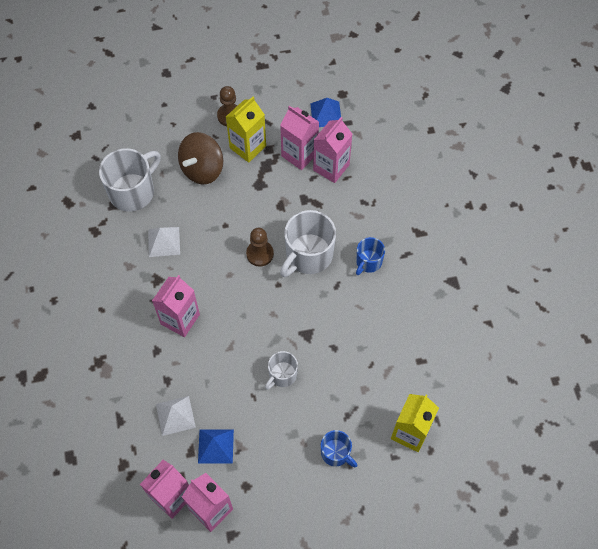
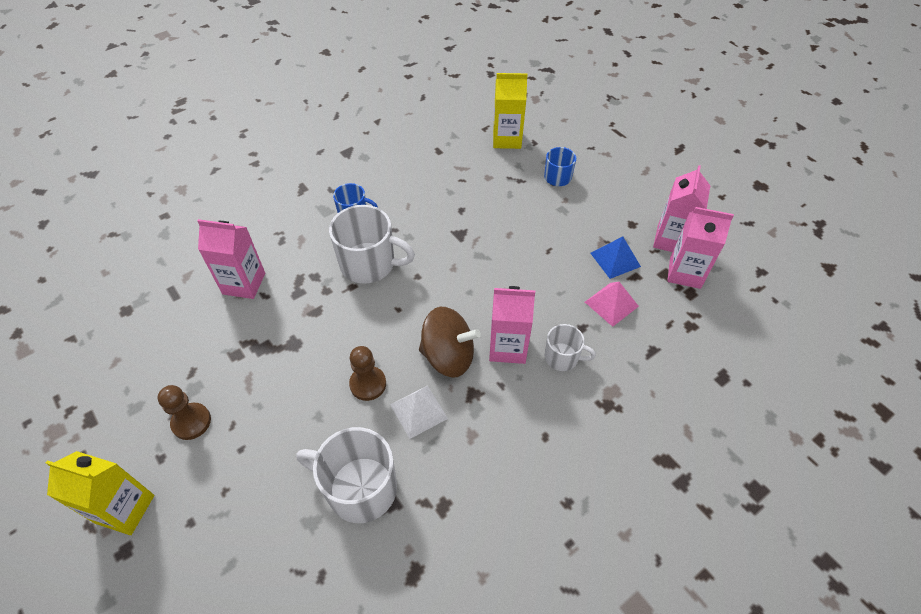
camera: 115 degrees left, 10 degrees down
white pyramid [156,396,196,436] -> pink pyramid [585,282,639,327]
brown spinning top [178,132,223,184] -> brown spinning top moved to [419,307,481,378]
yellow carton [226,96,266,163] -> yellow carton moved to [46,451,154,535]
brown pawn [246,228,274,267] -> brown pawn moved to [349,346,386,401]
white mug [265,351,298,390] -> white mug moved to [544,324,596,371]
pink carton [280,106,319,170] -> none
blue pyramid [310,98,341,127] -> none

